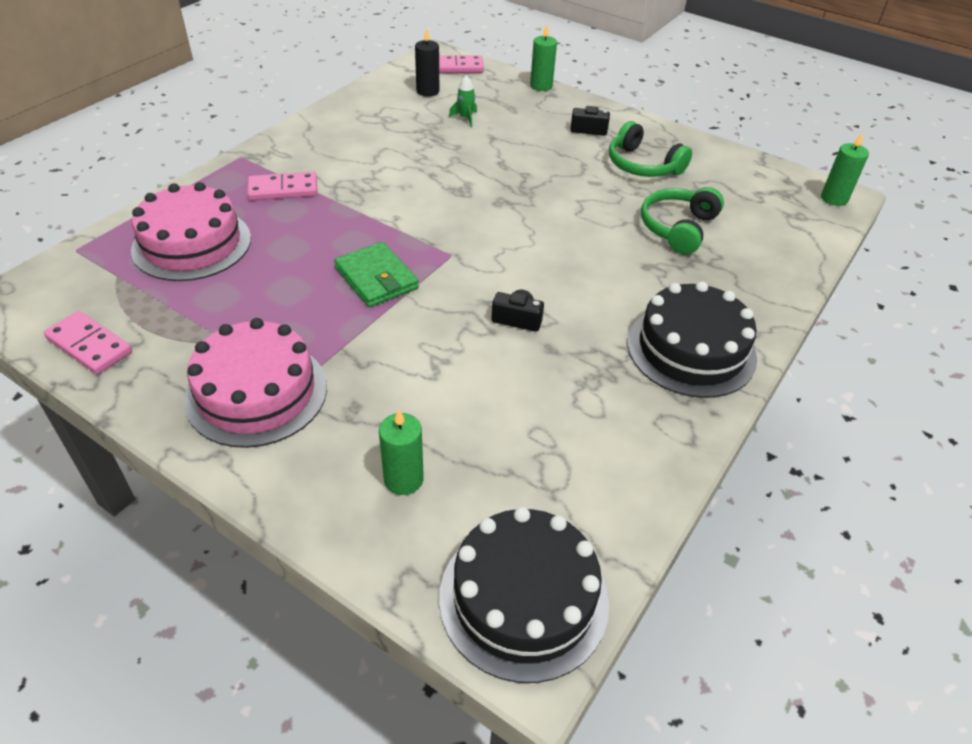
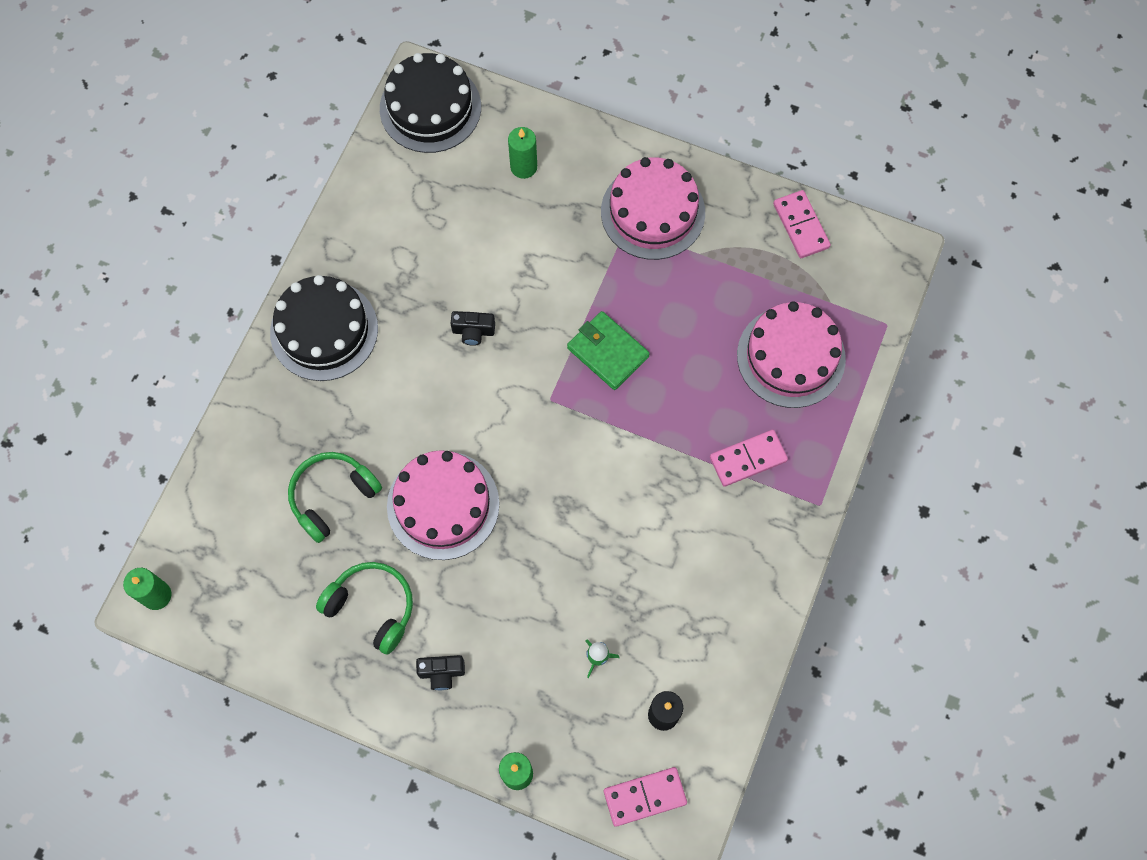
camera: 170 degrees right, 25 degrees up
pink domino [44,311,132,374] -> pink domino turned 45 degrees clockwise [773,190,831,258]
green headphones [641,187,724,254] -> green headphones turned 150 degrees counterclockwise [288,452,382,543]
none -> pink cake [387,450,499,560]

